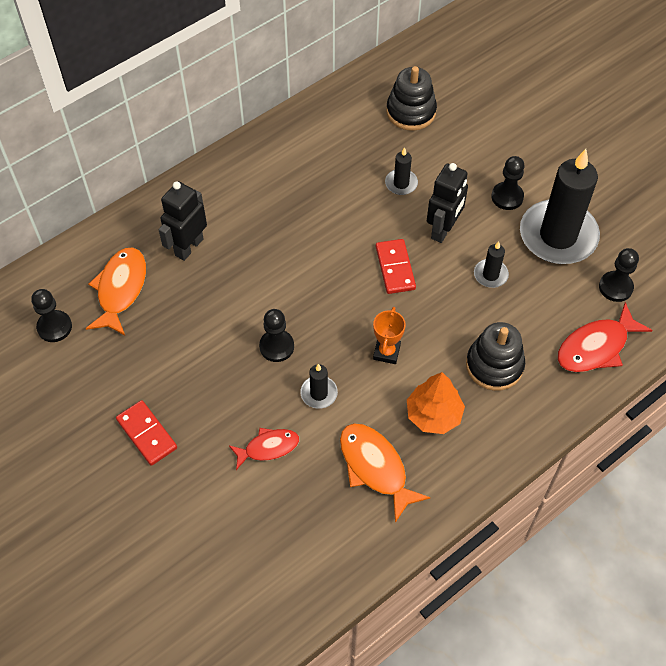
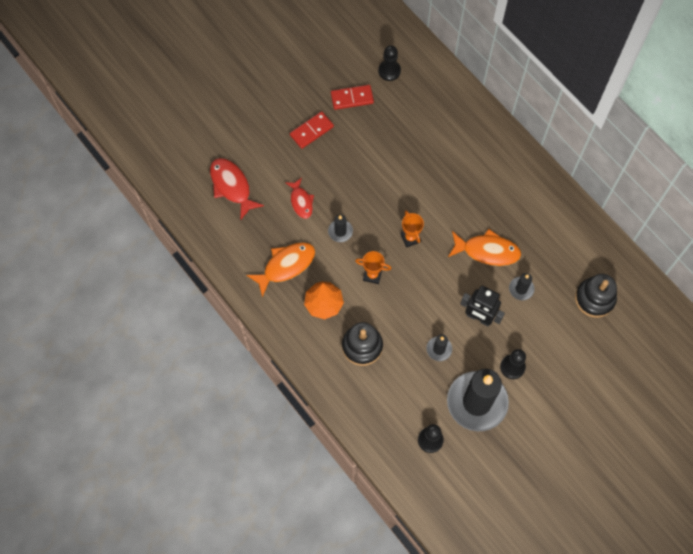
camera: 90 degrees right, 10 degrees up
orange fish [86,248,146,335] -> orange fish moved to [448,229,521,266]
black robot [159,181,207,261] -> none
black pawn [259,309,294,362] -> none
red domino [376,239,416,294] -> red domino moved to [331,85,374,110]
red fish [557,302,653,372] -> red fish moved to [210,158,264,220]
none -> orange trophy [400,210,424,248]

